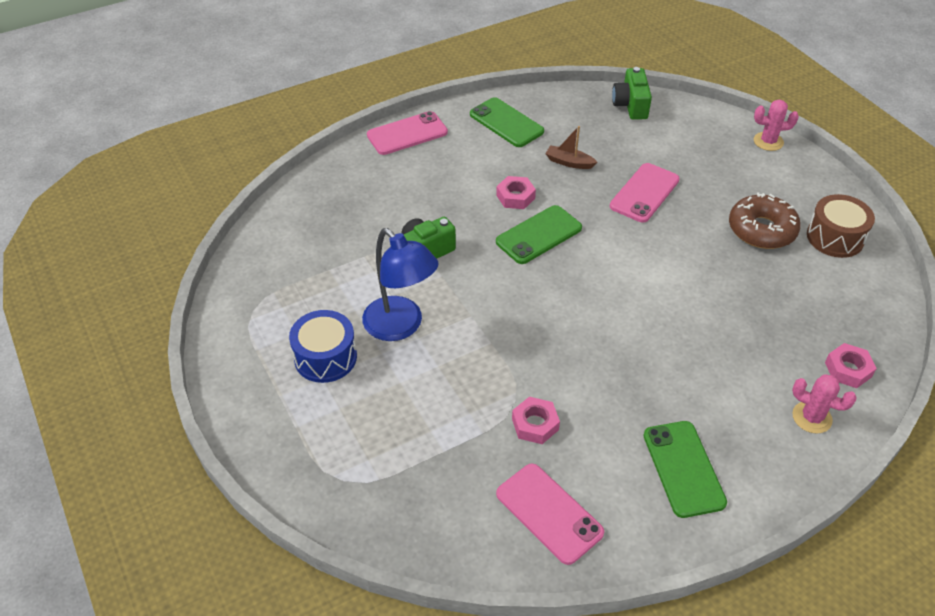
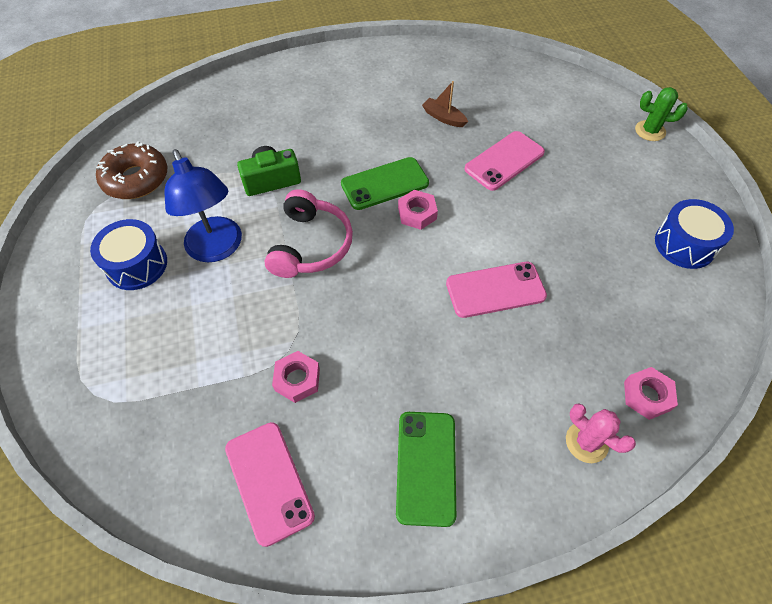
camera: 15 degrees right, 10 degrees up
pink phone [367,111,448,155] -> pink phone moved to [446,262,547,318]
green phone [470,97,544,147] -> none
pink nut [496,176,536,209] -> pink nut moved to [398,190,438,230]
green camera [612,67,652,120] -> none
brown donut [729,192,801,249] -> brown donut moved to [96,141,167,199]
pink cactus [754,100,799,151] -> green cactus [635,87,688,141]
brown drum [807,194,875,258] -> blue drum [655,199,734,269]
none -> pink headphones [265,189,353,278]

